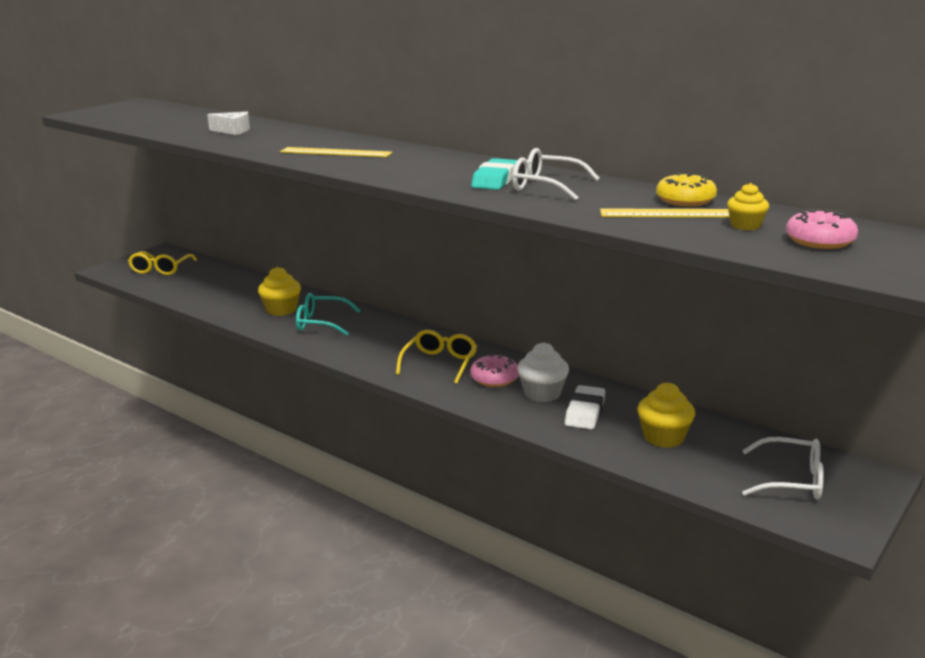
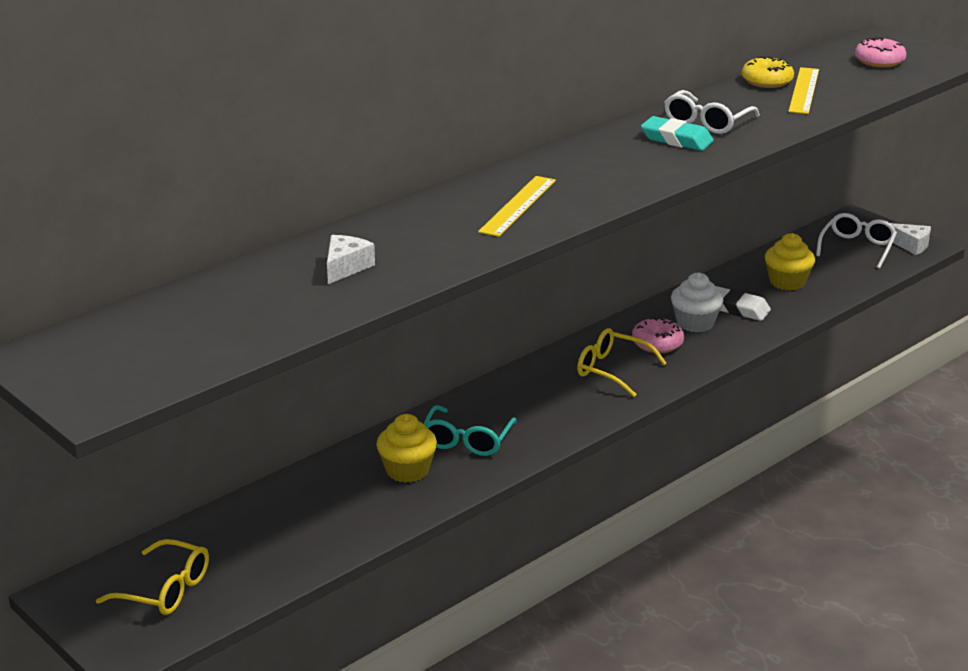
camera: 80 degrees left, 5 degrees up
yellow cupcake [727,183,769,230] -> none
none -> white cheese [890,223,931,255]

